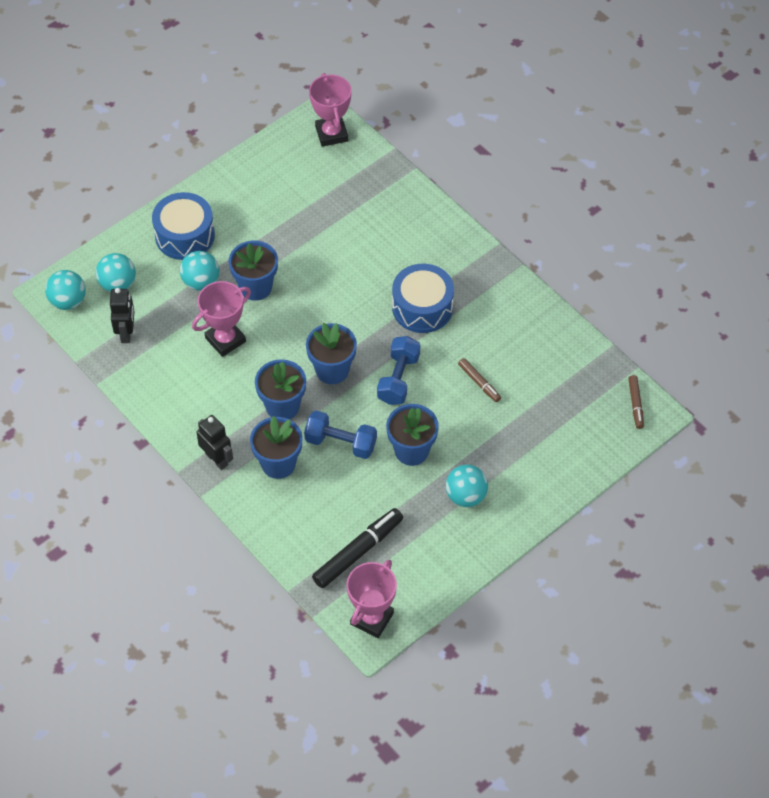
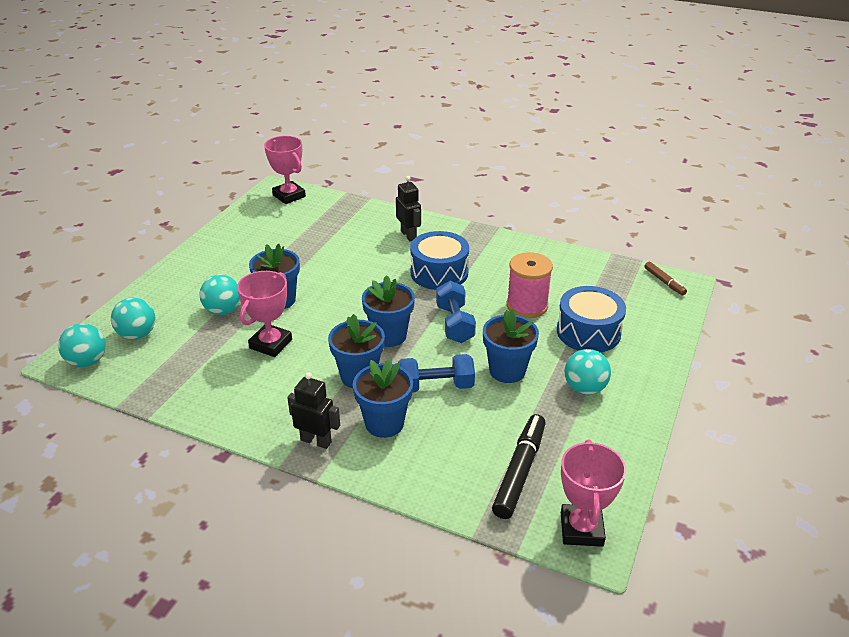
camera: 25 degrees left, 20 degrees down
black robot [110,288,135,343] -> black robot moved to [396,176,421,241]
blue drum [152,192,215,260] -> blue drum moved to [557,286,626,353]
brown marker [458,358,501,402] -> pink spool [507,252,553,318]

